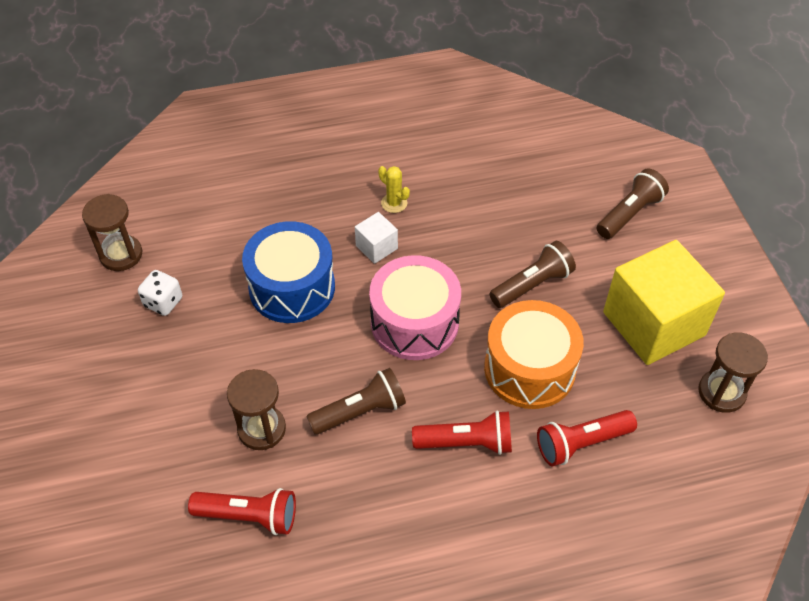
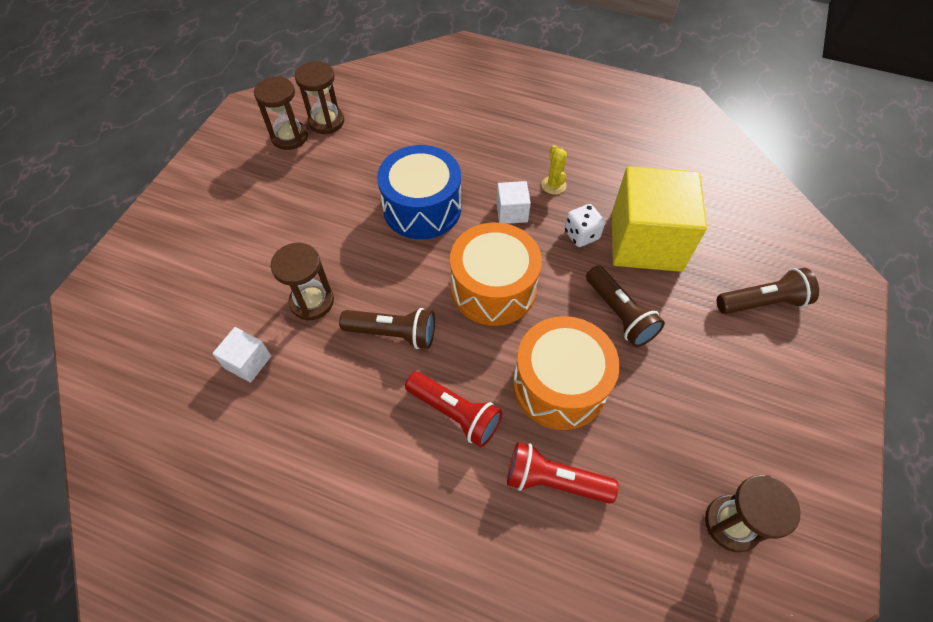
camera: 35 degrees right, 5 degrees up
white dice [138,270,182,316] -> white dice moved to [564,204,605,247]
red flashlight [188,488,296,535] -> white cube [212,327,271,383]
pink drum [369,255,461,360] -> orange drum [450,222,542,326]
brown flashlight [490,241,576,308] -> brown flashlight turned 60 degrees clockwise [586,266,665,347]
yellow cube [603,240,725,365] -> yellow cube moved to [612,166,707,272]
none -> brown hourglass [254,76,308,150]

